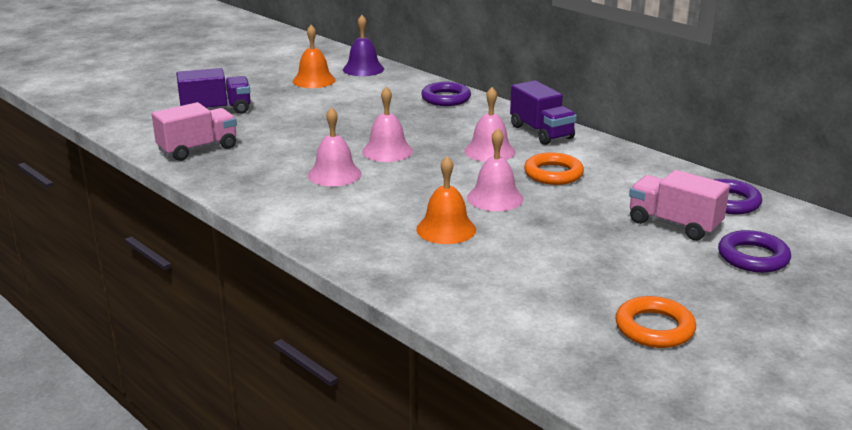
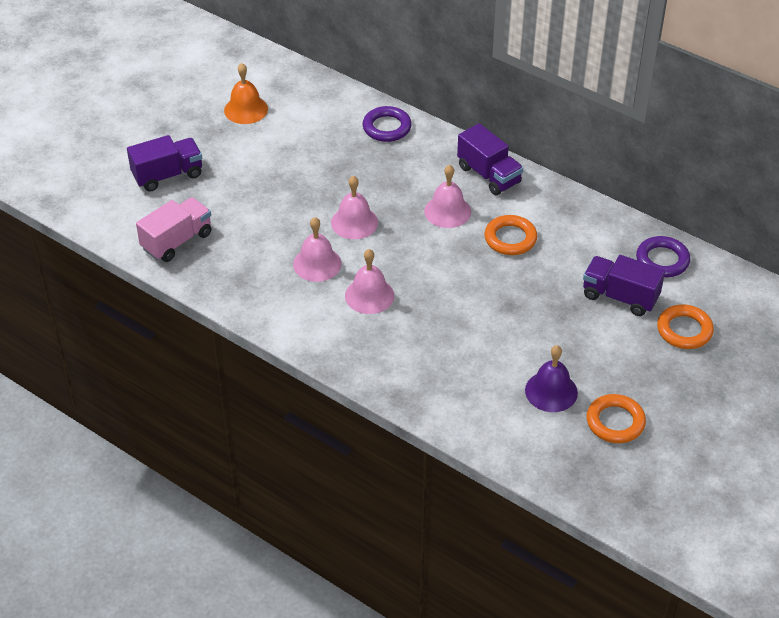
camera: 10 degrees left, 20 degrees up
purple bell [343,15,384,76] -> purple bell moved to [525,345,578,412]
orange bell [416,156,476,244] -> none
pink bell [467,128,524,211] -> pink bell moved to [345,249,394,314]
pink truck [629,170,730,241] -> purple truck [583,255,665,316]
purple ring [718,230,791,273] -> orange ring [657,304,714,349]

